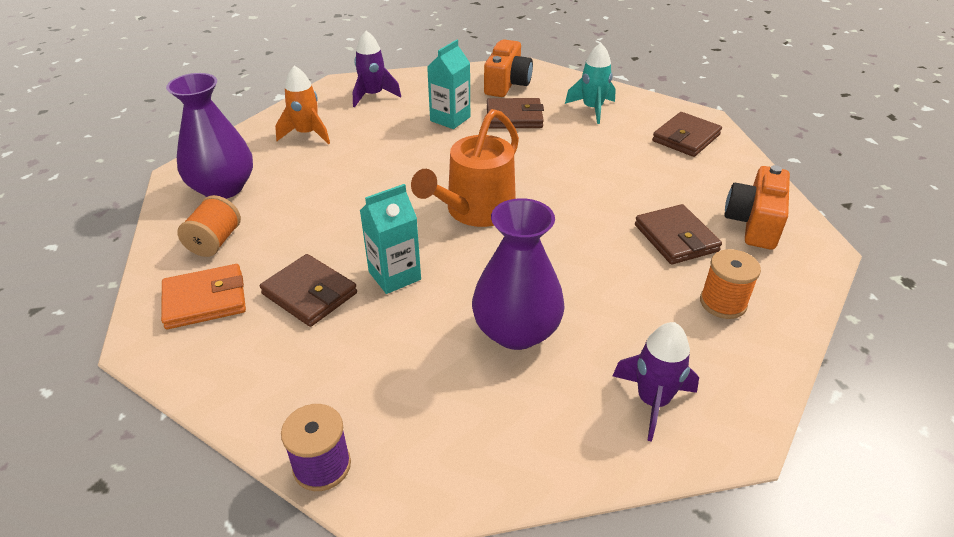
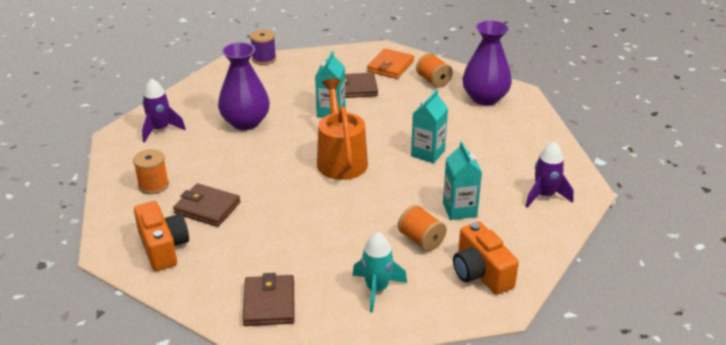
camera: 135 degrees right, 5 degrees down
orange rocket [275,66,330,144] -> none
brown wallet [487,98,544,129] -> orange spool [398,205,447,251]
none -> turquoise carton [411,90,448,163]

